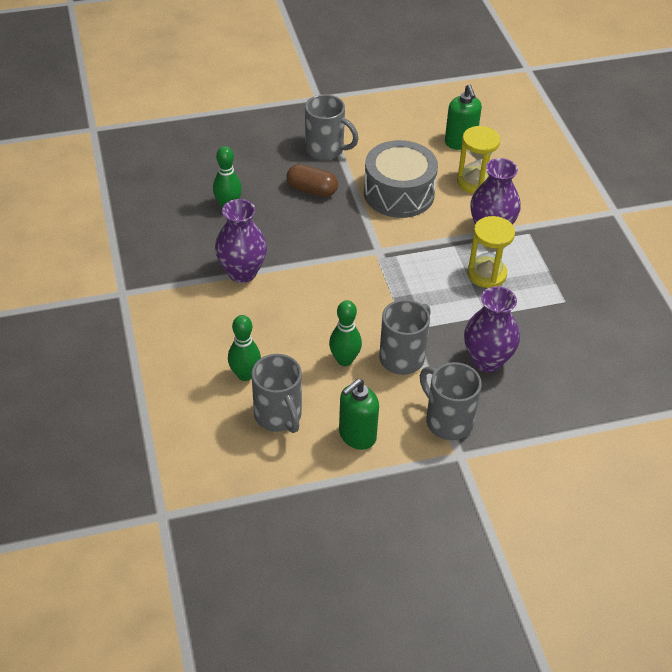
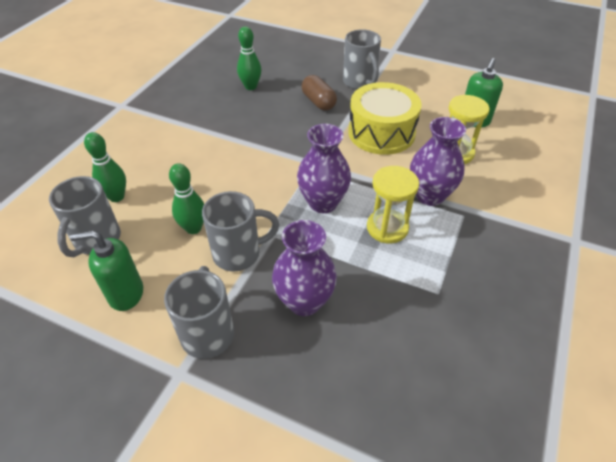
camera: 40 degrees right, 0 degrees up
purple vase [215,199,267,283] -> purple vase moved to [297,124,351,213]
grey drum [364,140,438,218] -> yellow drum [348,82,422,155]

